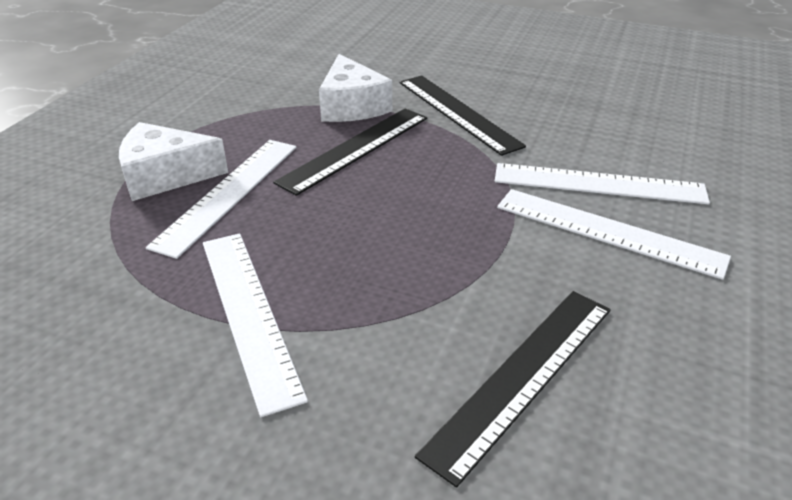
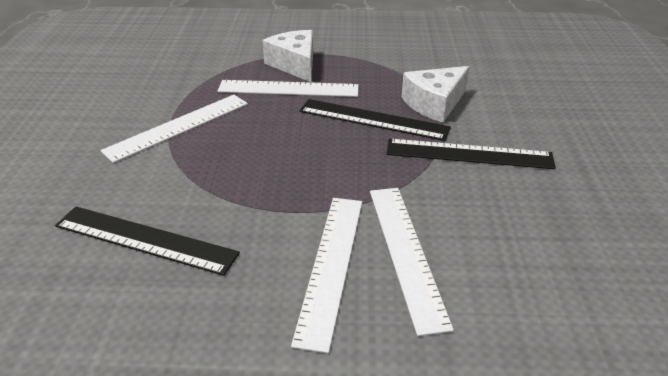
camera: 70 degrees right, 0 degrees up
black ruler [400,76,526,156] -> black ruler turned 60 degrees clockwise [387,139,556,169]

